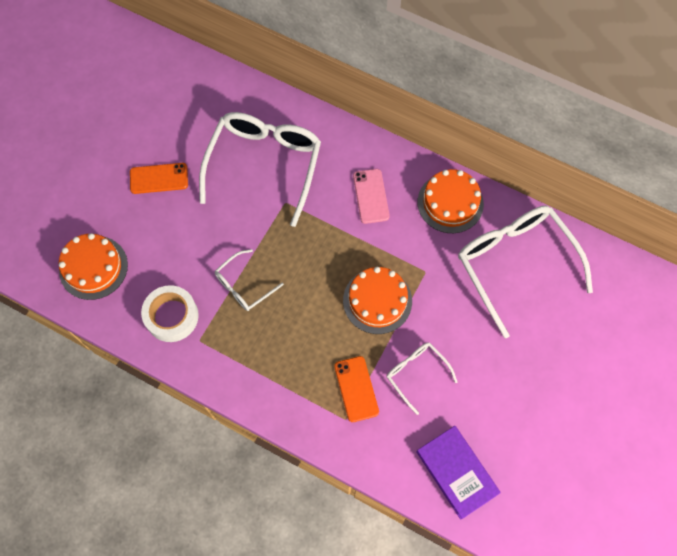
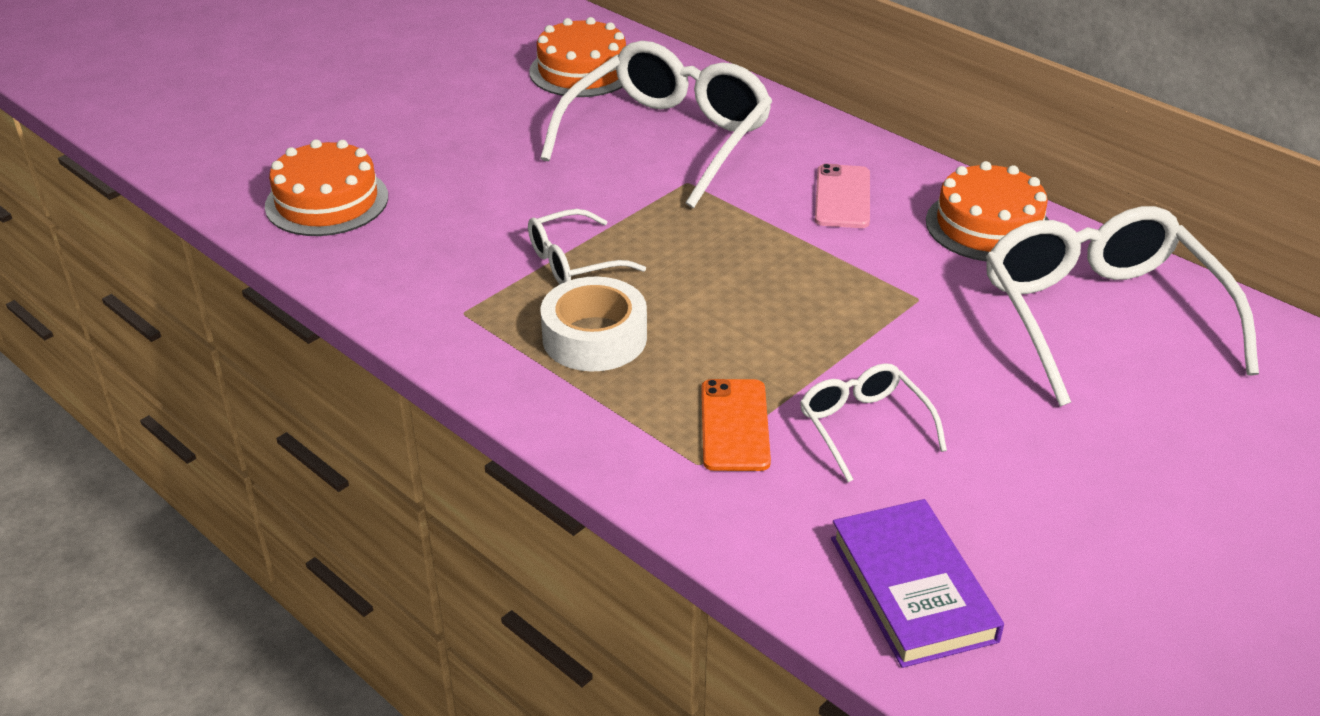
camera: 15 degrees right, 30 degrees down
orange phone [130,163,188,194] -> none
white tape [141,285,199,342] -> white tape moved to [541,276,647,372]
orange cake [343,267,412,334] -> orange cake moved to [529,17,626,97]

